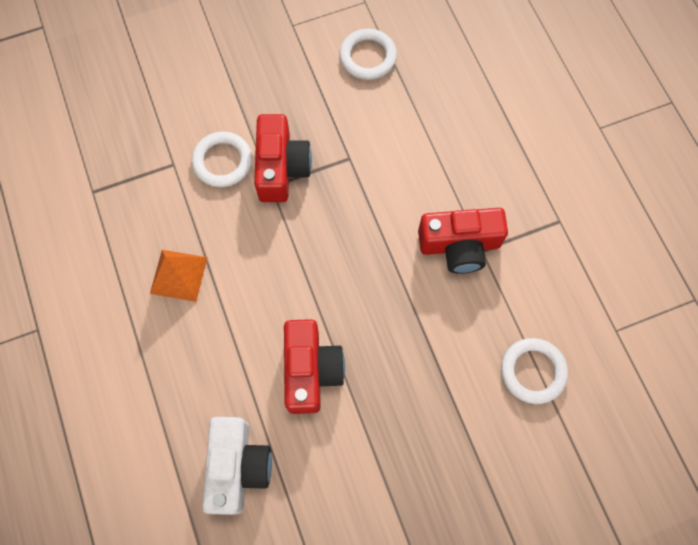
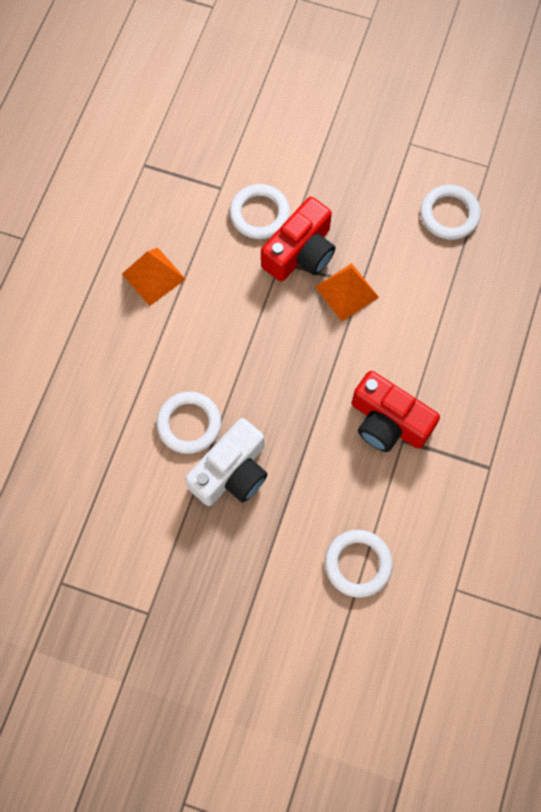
camera: 40 degrees right, 0 degrees up
white camera [202,417,272,515] -> white camera moved to [185,418,267,506]
red camera [284,319,345,414] -> white ring [156,392,221,454]
none -> orange pyramid [315,263,379,321]

